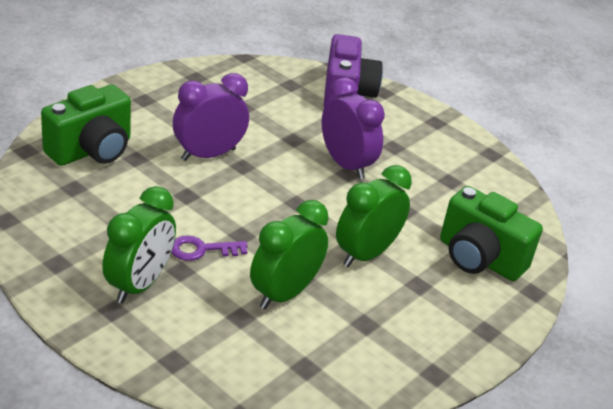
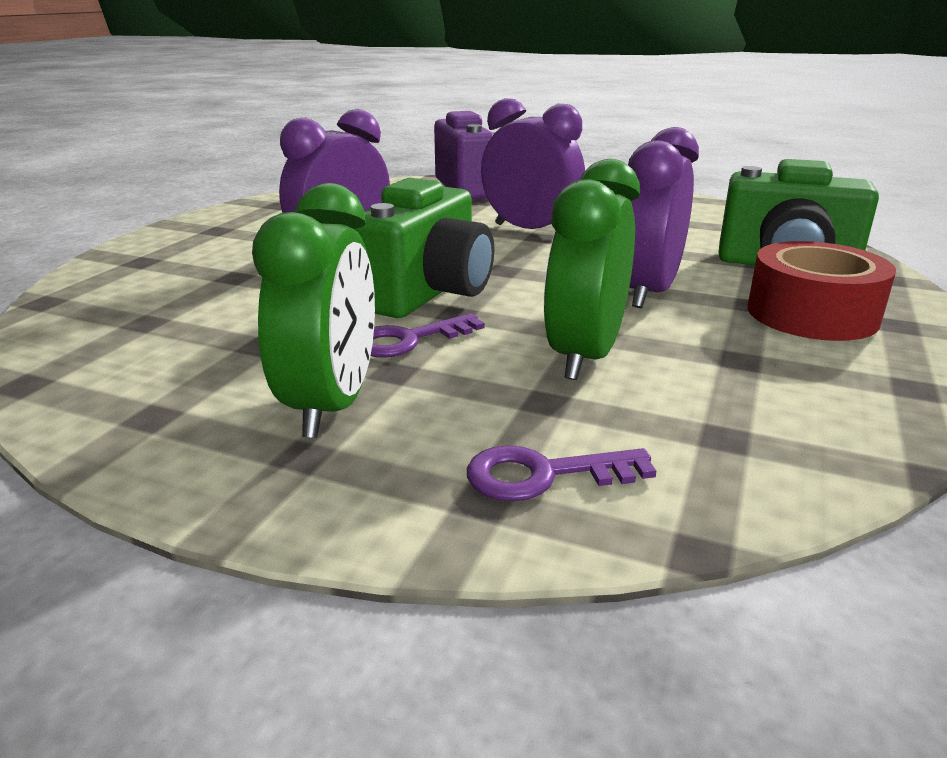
camera: 15 degrees left, 10 degrees down
green camera [41,85,131,166] -> green camera moved to [354,178,494,318]
green clock [336,165,412,267] -> purple clock [628,127,699,308]
none -> purple key [467,445,656,501]
none -> red tape [748,241,896,341]

